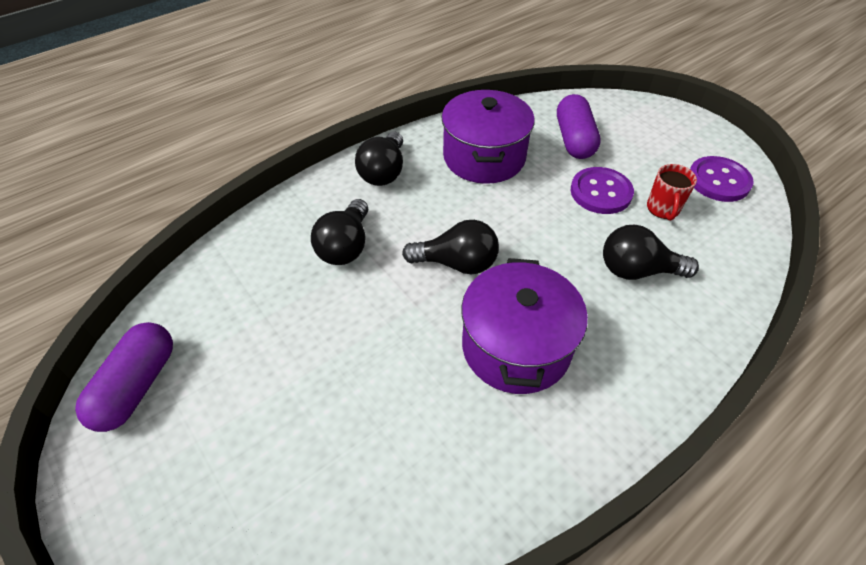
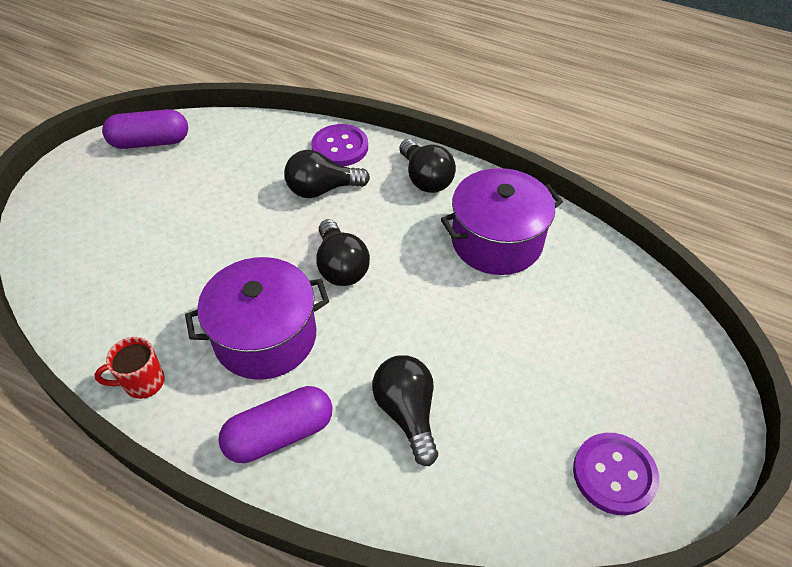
camera: 65 degrees right, 0 degrees up
black light bulb [355,132,403,186] -> black light bulb turned 105 degrees counterclockwise [399,139,456,193]
purple capsule [557,94,601,159] -> purple capsule moved to [218,386,332,463]
purple button [571,167,634,214] -> purple button moved to [311,124,368,166]
red mug [647,164,697,221] -> red mug moved to [94,337,165,399]

